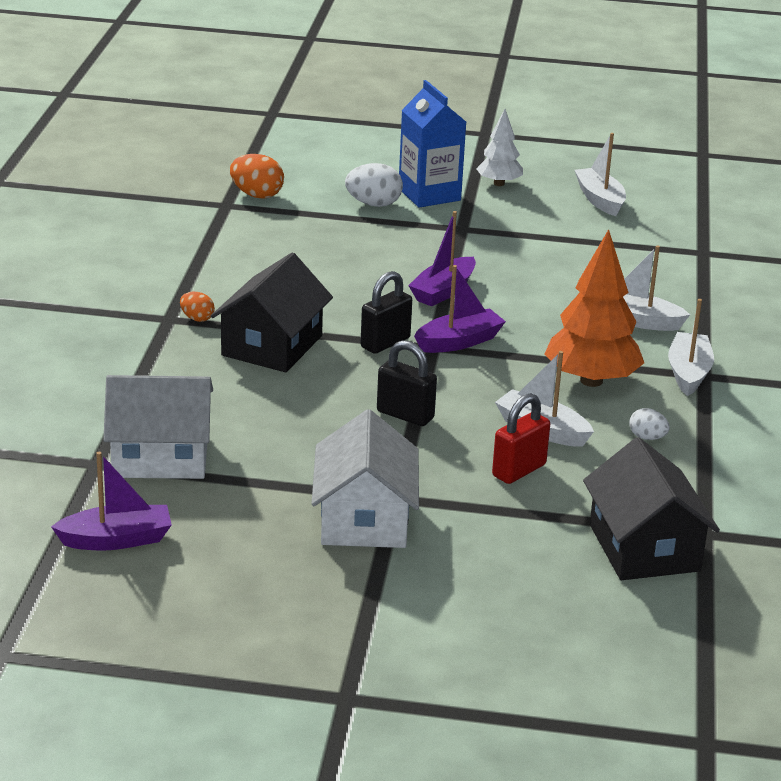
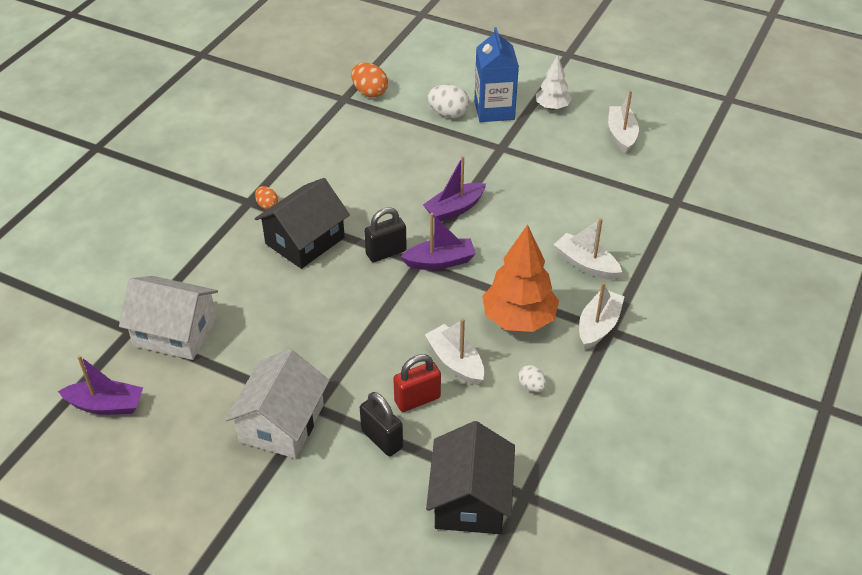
camera: 20 degrees right, 15 degrees up
black padlock [377,340,437,426] -> black padlock moved to [360,392,403,456]

